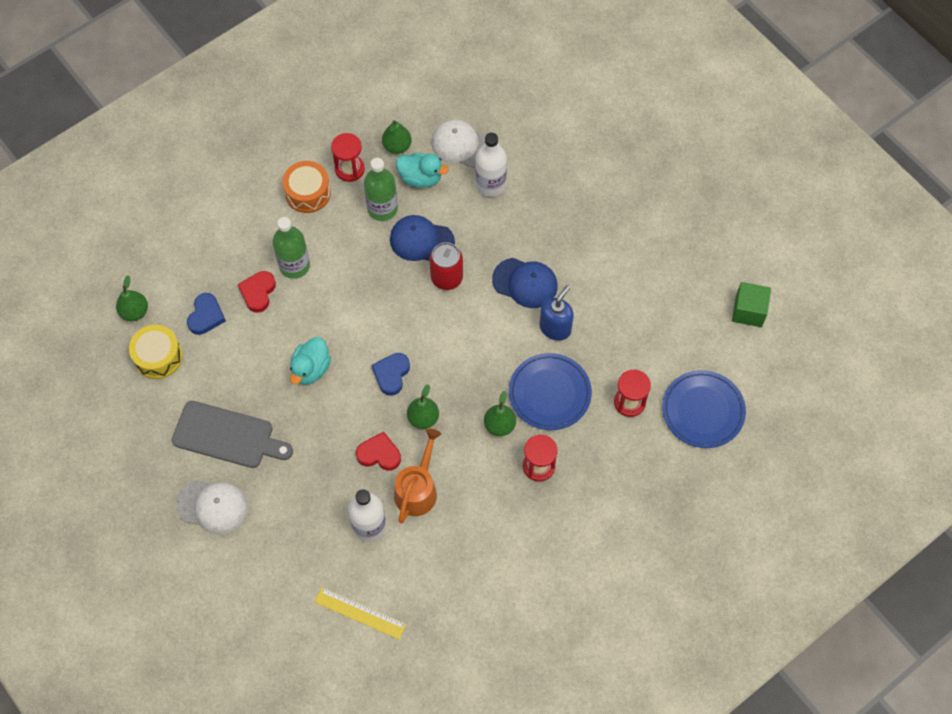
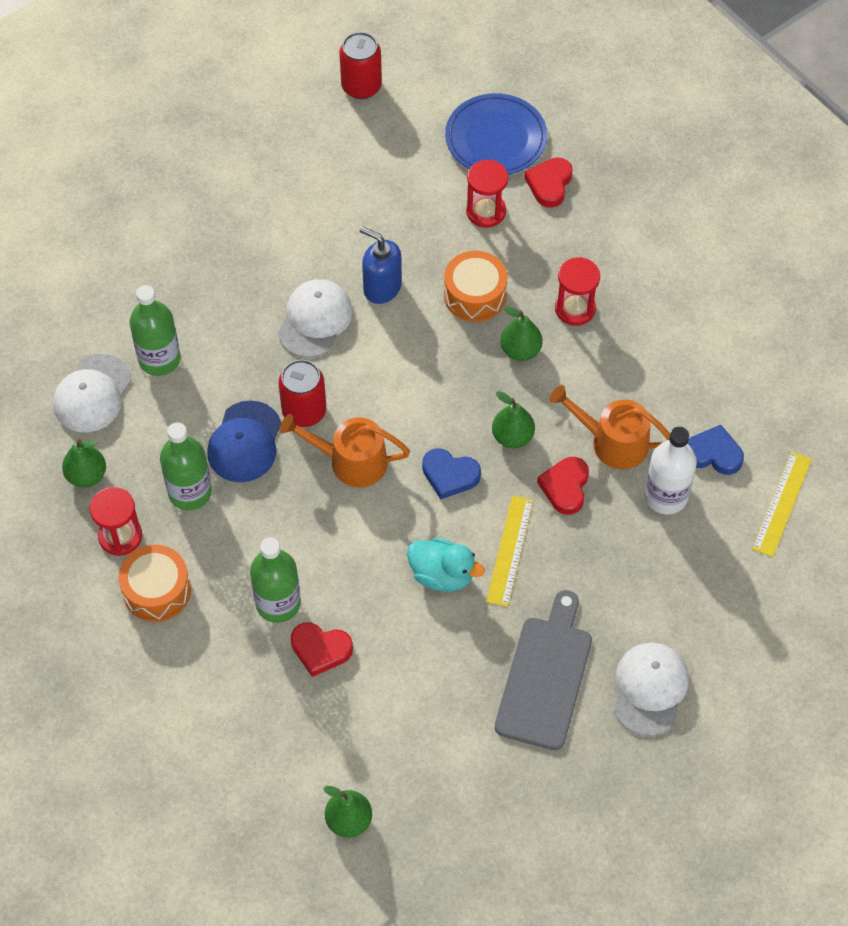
camera: 90 degrees left, 5 degrees down
yellow drum [129,325,183,379] -> none
blue heart [187,293,226,335] -> blue heart moved to [687,425,744,475]
turquoise duck [396,153,449,188] -> none
white bottle [475,133,507,197] -> green bottle [129,285,181,376]
blue cap [492,258,558,308] -> white cap [278,279,353,358]
blue plate [509,353,592,430] -> orange drum [444,251,508,322]
green cube [732,282,771,327] -> red can [339,32,382,99]
none -> orange watering can [280,414,410,487]
none -> yellow ruler [486,496,533,607]
none -> red heart [524,157,573,208]

